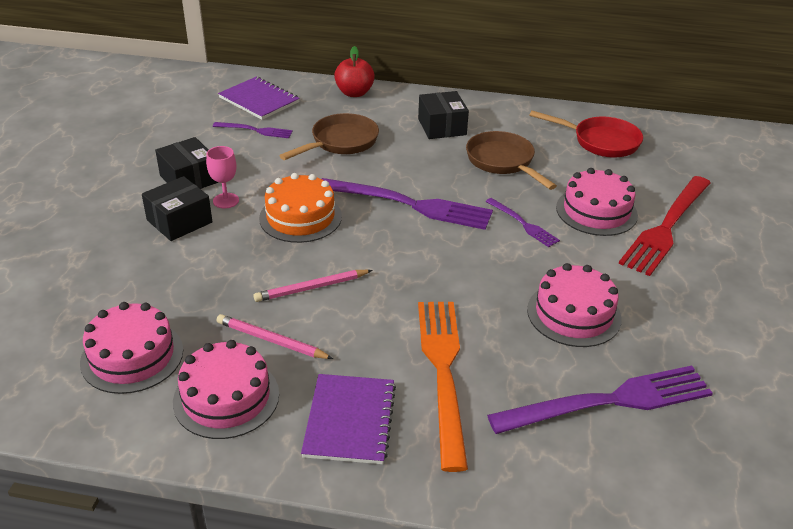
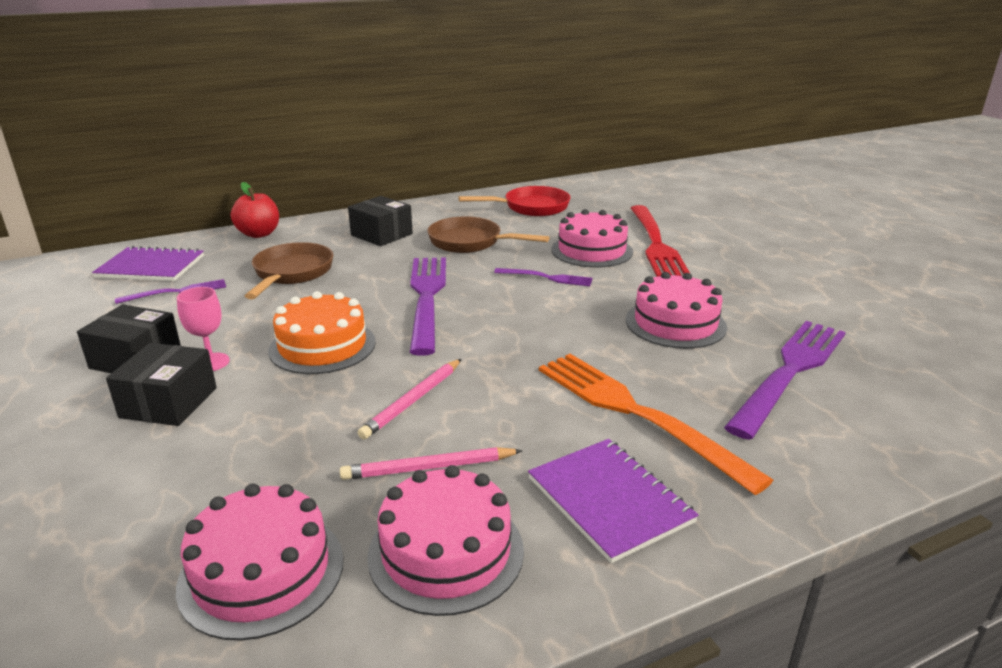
camera: 35 degrees left, 10 degrees down
purple fork [322,178,493,230] -> purple fork turned 75 degrees counterclockwise [410,257,446,356]

